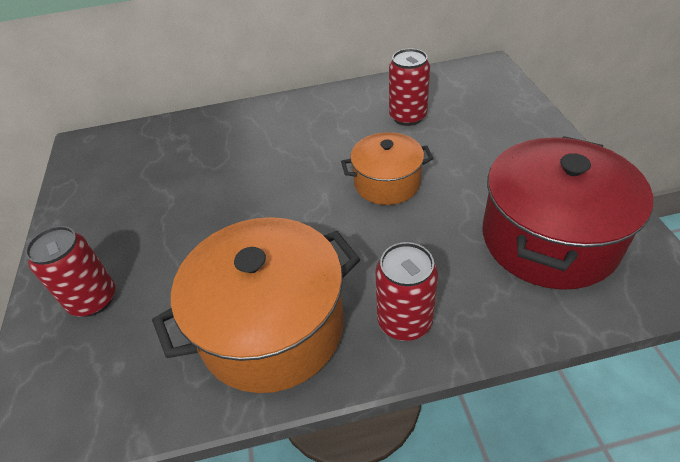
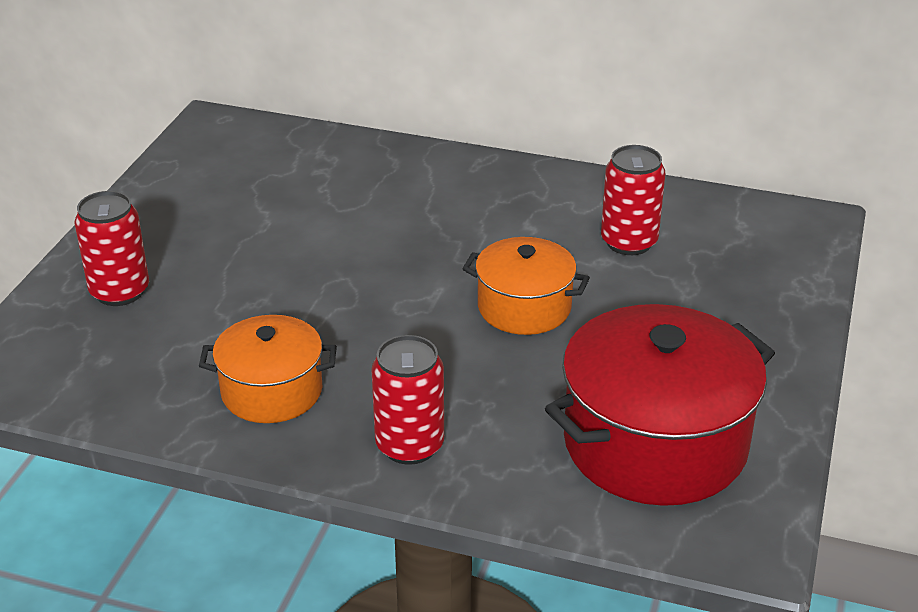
camera: 25 degrees right, 10 degrees down
orange pot [152,217,360,393] -> orange pot [199,315,337,423], size x0.58

